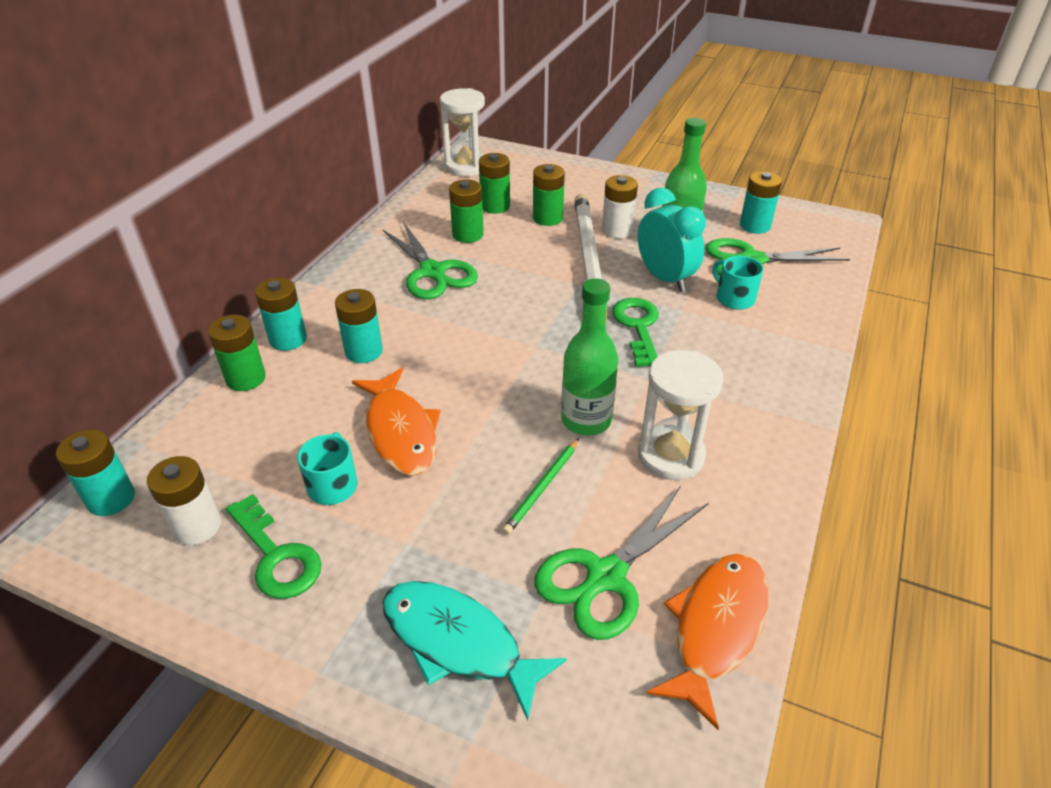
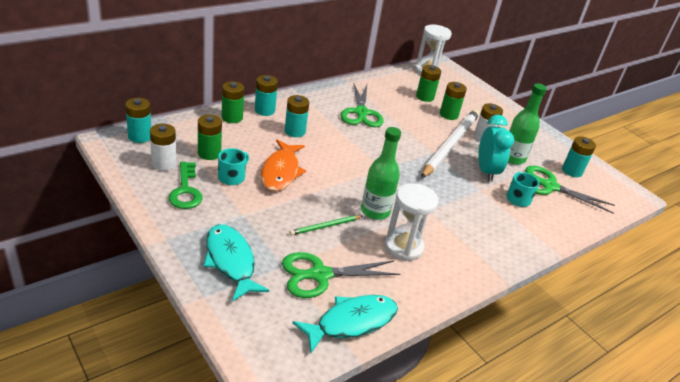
camera: 25 degrees right, 5 degrees down
green battery [449,179,484,243] -> green battery moved to [198,115,222,160]
green key [612,298,659,367] -> none
orange fish [646,554,769,730] -> turquoise fish [292,295,398,353]

